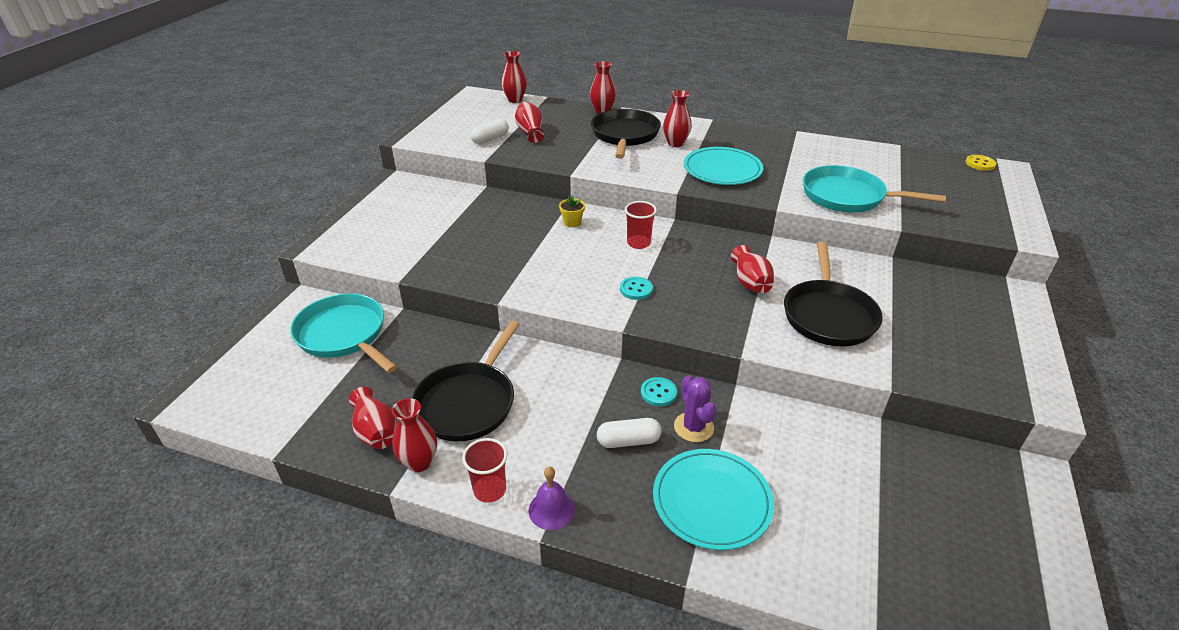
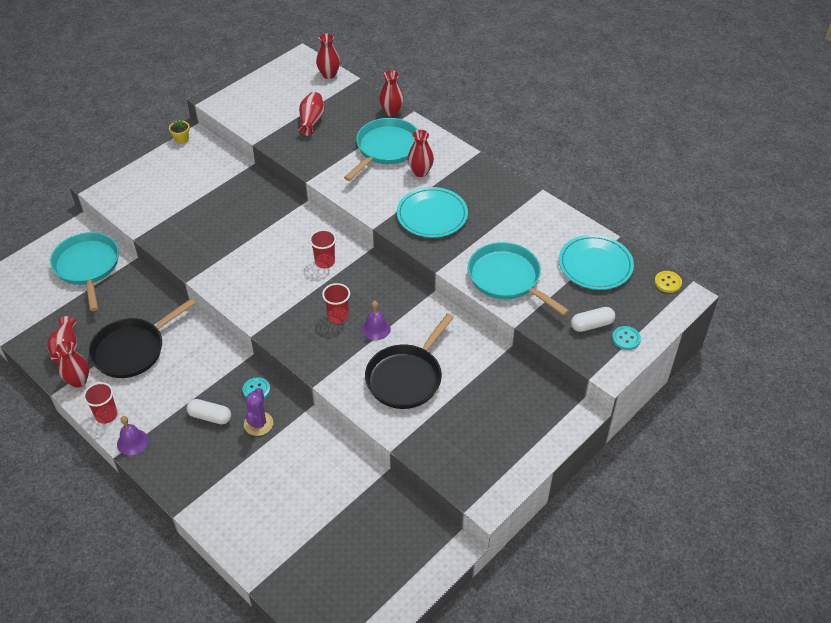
camera: 25 degrees right, 10 degrees up
white capsule [470,119,509,144] -> white capsule moved to [571,307,615,332]
yellow flower pot [559,196,585,227] -> yellow flower pot moved to [169,119,190,144]
black pan [591,109,661,159] -> turquoise pan [344,118,418,181]
turquoise button [620,277,653,300] -> turquoise button moved to [612,326,641,350]
turquoise plate [653,449,774,550] -> turquoise plate moved to [559,235,634,290]
red vase [731,245,774,293] -> purple bell [361,301,391,340]
none -> red cup [322,283,350,324]

